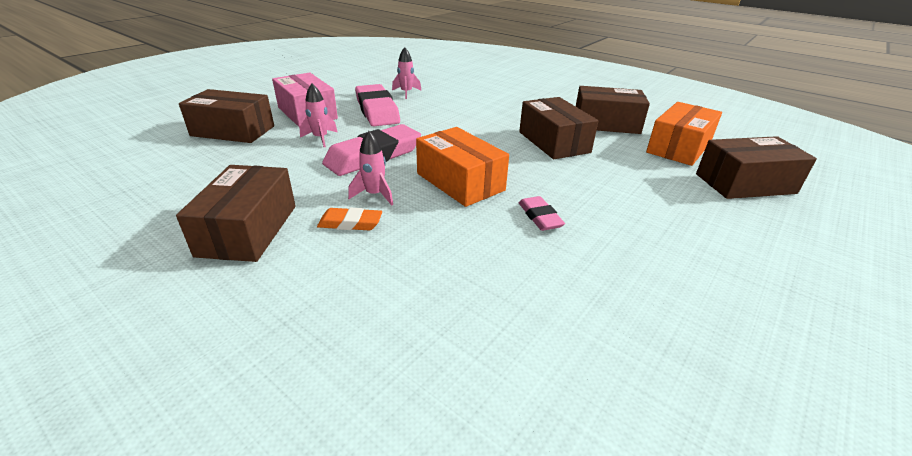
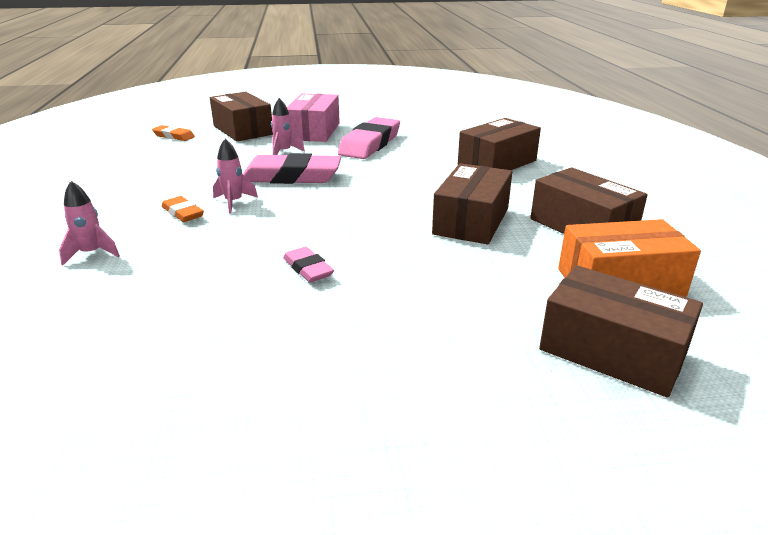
camera: 45 degrees right, 5 degrees down
brown box [176,165,296,262] -> brown box moved to [458,118,541,170]
pink rocket [392,47,422,99] -> pink rocket moved to [59,181,120,266]
orange box [416,127,509,207] -> none
pink eraser [519,196,565,231] -> pink eraser turned 60 degrees counterclockwise [283,247,334,282]
none -> orange eraser [152,125,195,141]

